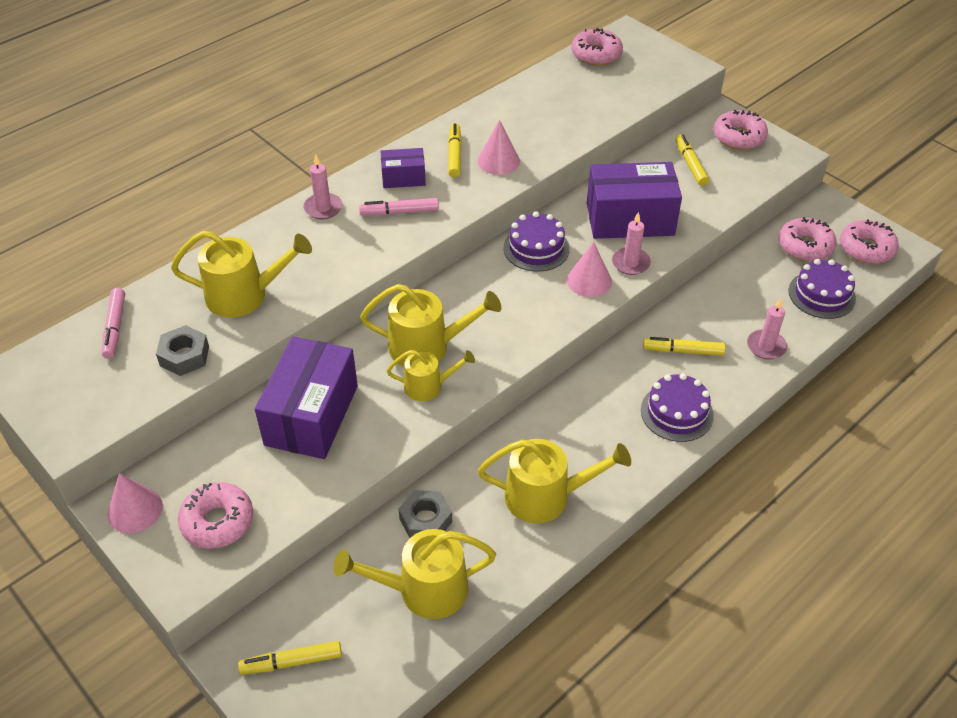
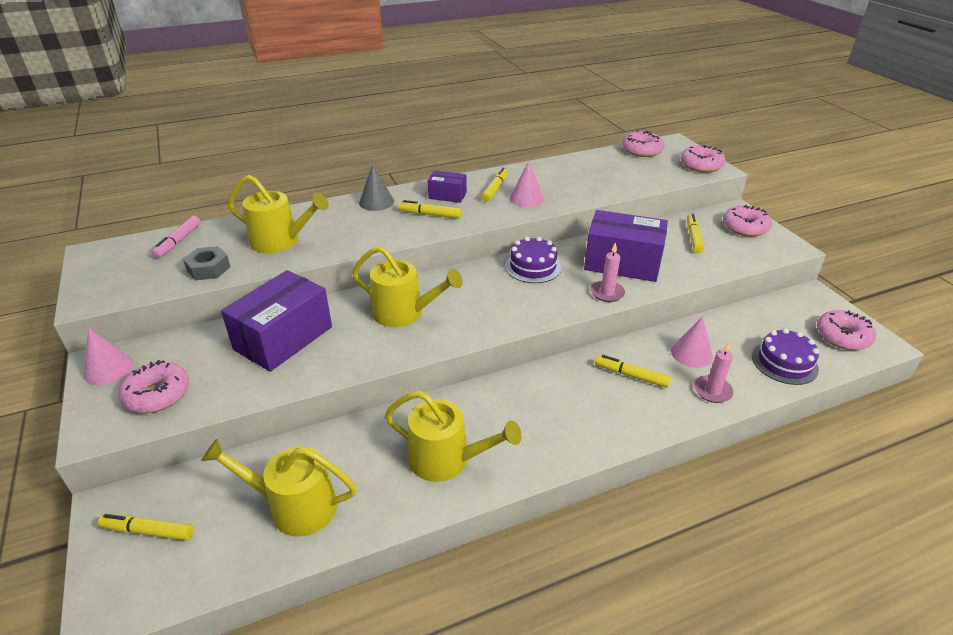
camera: 20 degrees right, 10 degrees down
pink candle [304,154,342,219] -> grey cone [359,164,394,211]
pink marker [359,198,439,215] -> yellow marker [398,200,462,219]
yellow watering can [387,350,475,401] -> none
grey nut [399,490,452,538] -> none
pink cone [567,242,612,297] -> pink cone moved to [671,316,713,368]
purple cake [641,373,714,442] -> none
pink donut [779,217,837,261] -> pink donut moved to [680,145,725,173]

